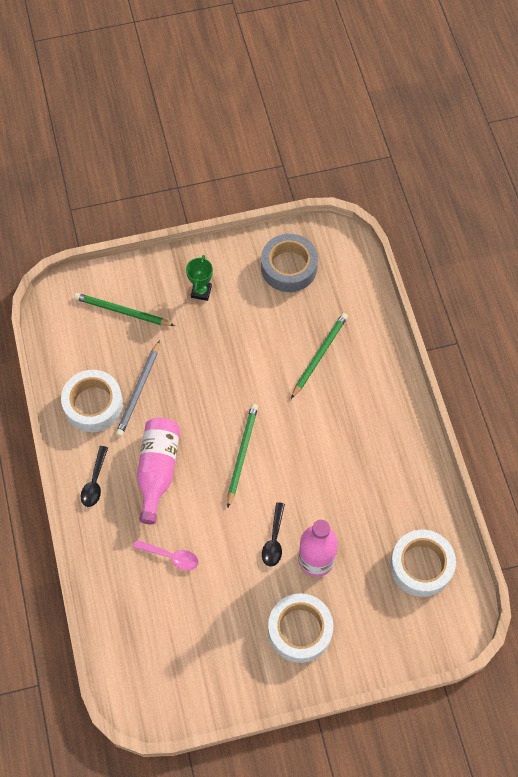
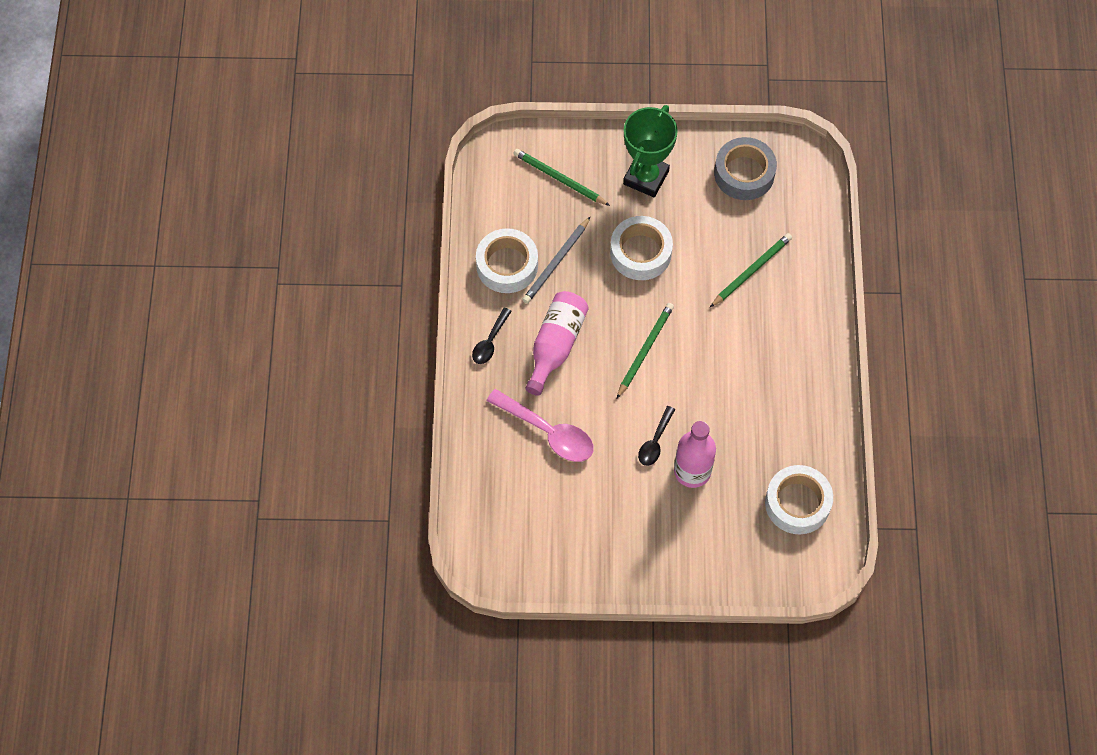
camera: 15 degrees right, 0 degrees up
pink spoon [133,540,199,570] -> pink spoon [486,389,594,462], size x1.74
green trophy [186,255,213,301] -> green trophy [623,105,678,197], size x1.87
white tape [268,593,333,663] -> white tape moved to [610,216,673,280]

